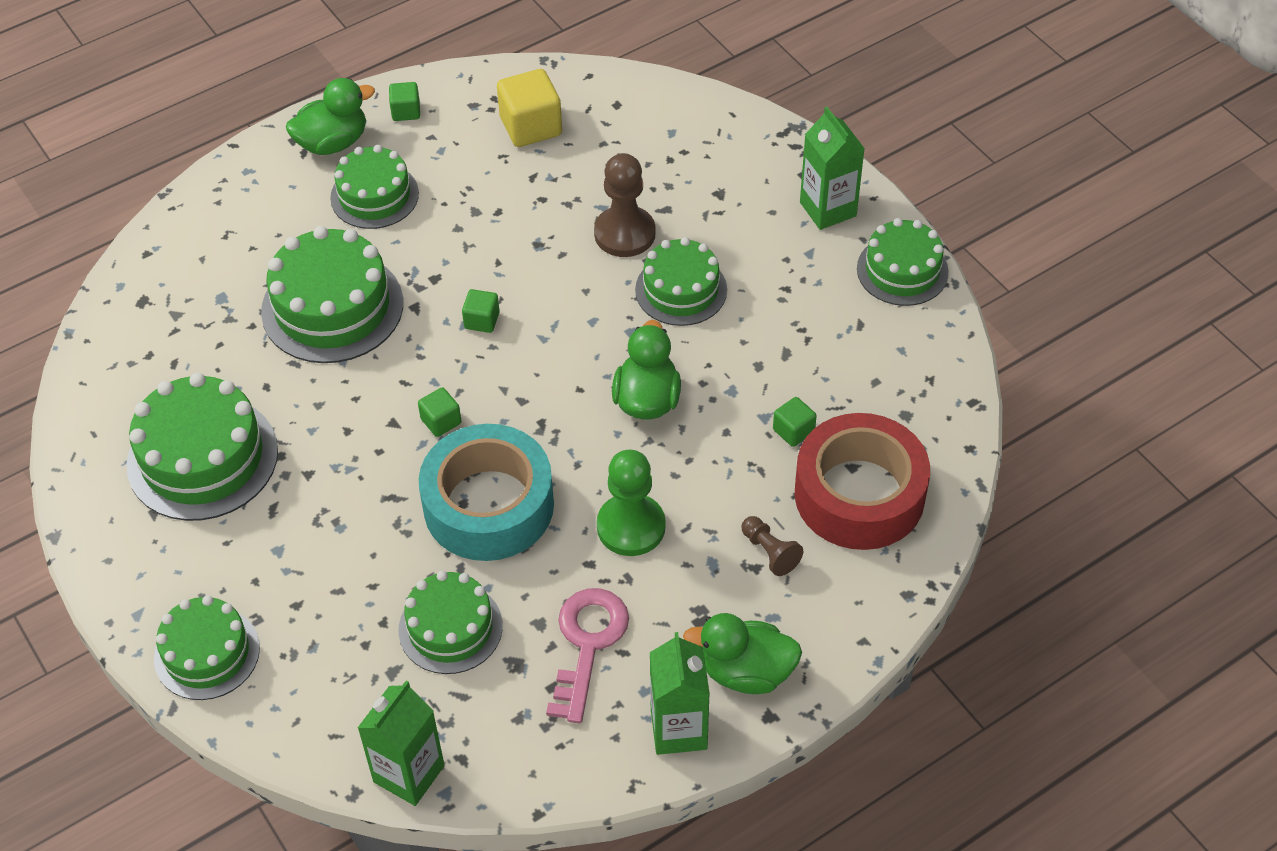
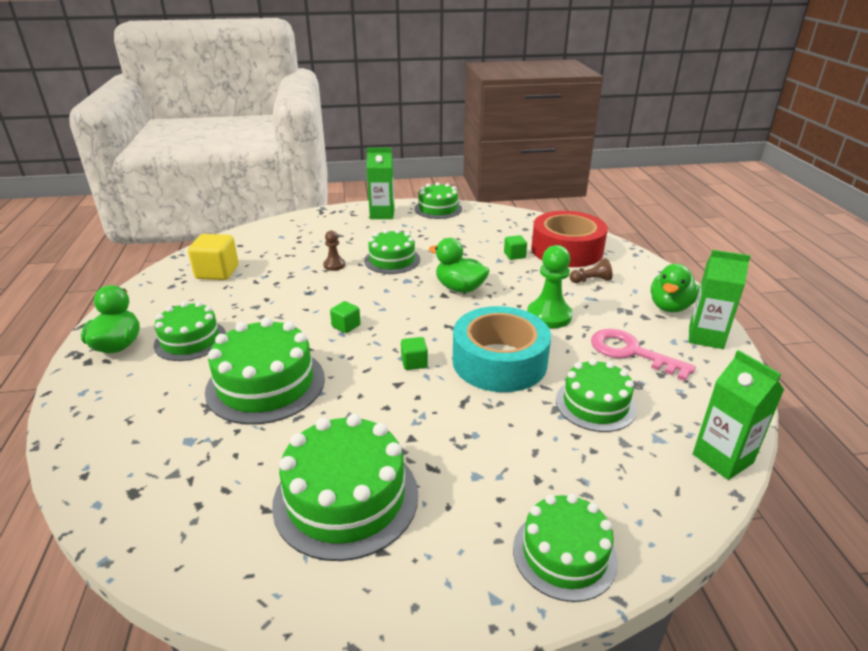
camera: 65 degrees left, 20 degrees down
green cube [389,82,420,121] -> none
brown pawn [594,153,656,257] -> brown pawn [323,230,345,271], size x0.56

